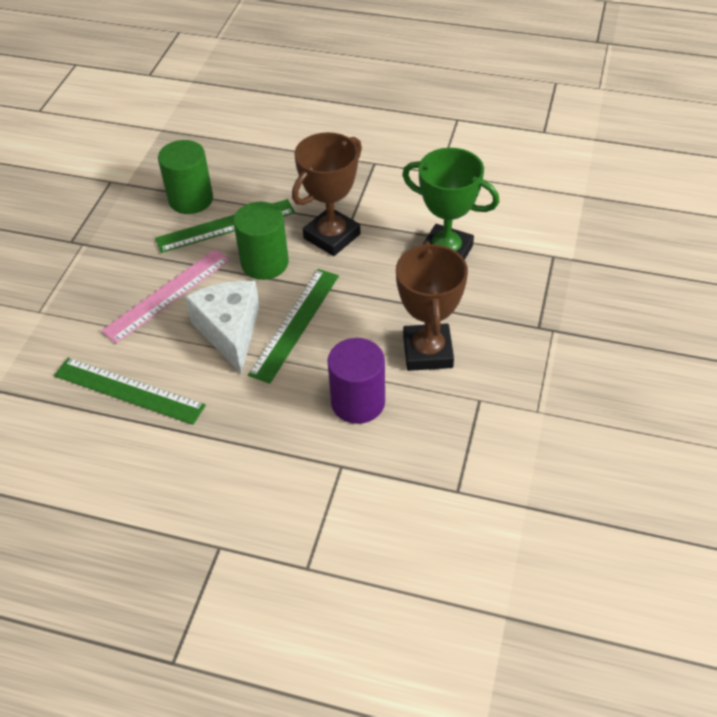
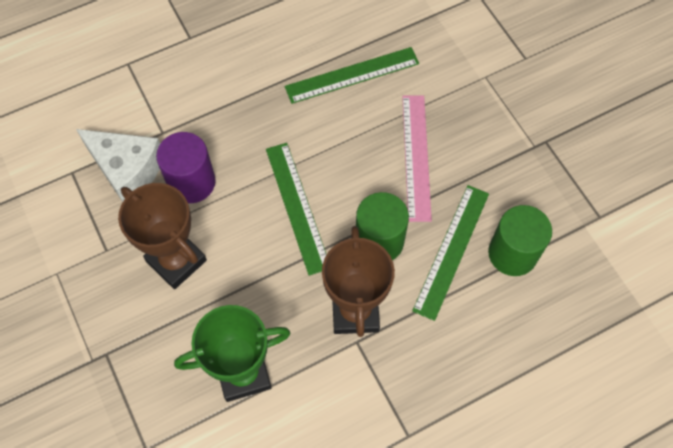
camera: 135 degrees right, 15 degrees up
white cheese [185,281,260,373] -> white cheese moved to [76,129,160,202]

